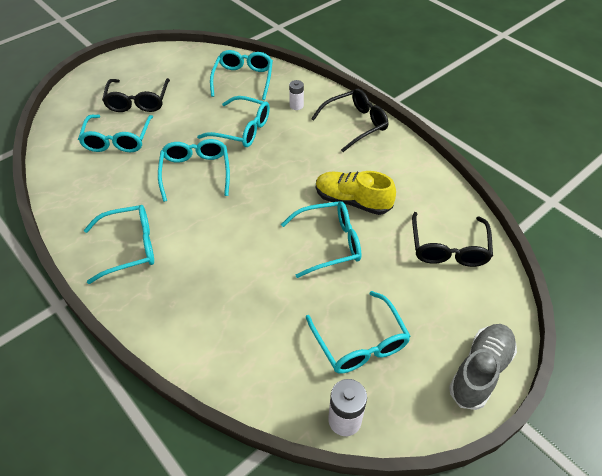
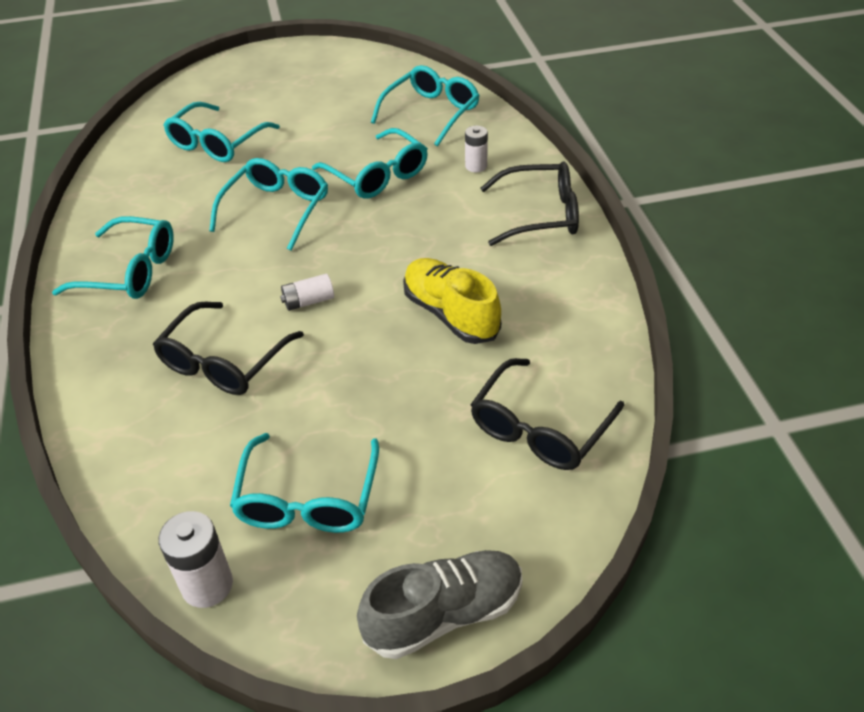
camera: 30 degrees right, 5 degrees down
black glasses [102,78,170,112] -> black glasses moved to [153,302,304,395]
turquoise glasses [281,201,361,278] -> none
none -> white battery [280,274,334,311]

